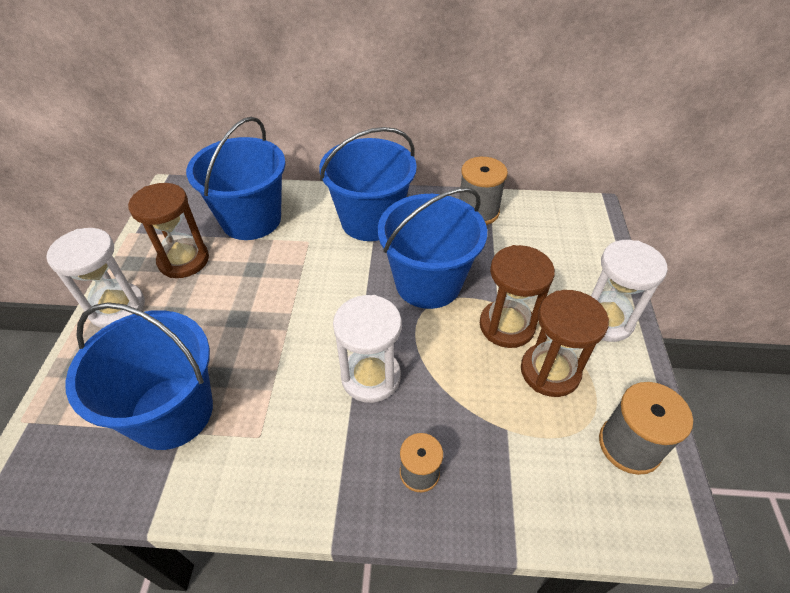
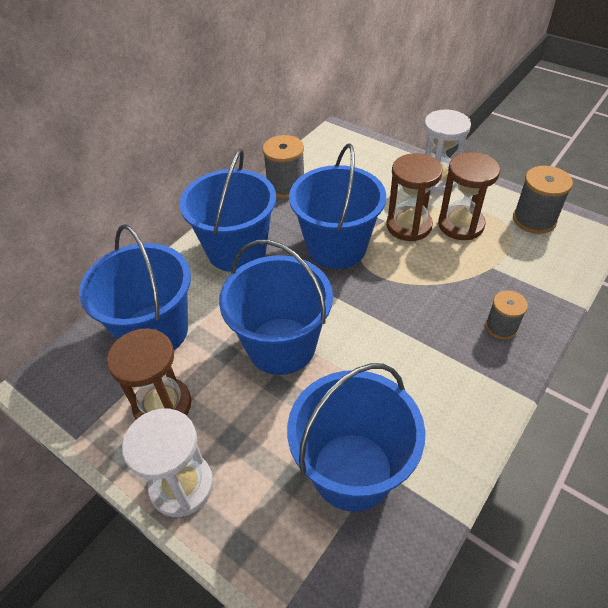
camera: 55 degrees left, 0 degrees up
white hourglass [333,295,402,403] -> none
none -> blue bucket [219,240,333,375]

